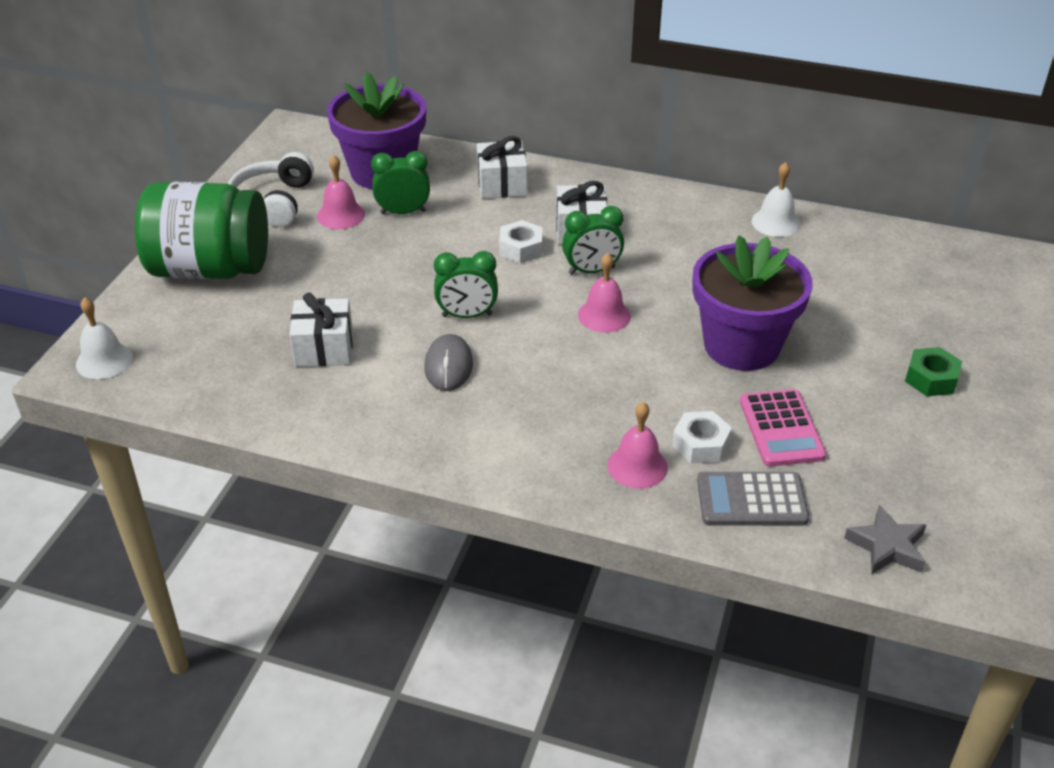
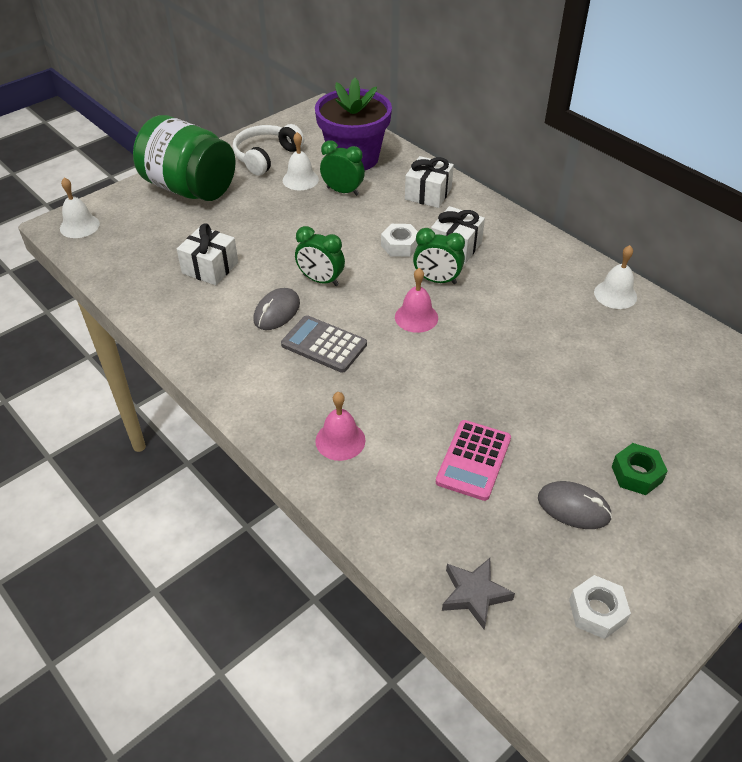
camera: 30 degrees right, 5 degrees up
pink bell [317,155,365,229] -> white bell [283,132,319,190]
white nut [672,411,732,464] -> white nut moved to [569,575,631,639]
purple flower pot [693,235,812,371] -> none
grey calculator [697,472,809,526] -> grey calculator moved to [281,315,367,373]
none -> grey mouse [538,481,612,529]

